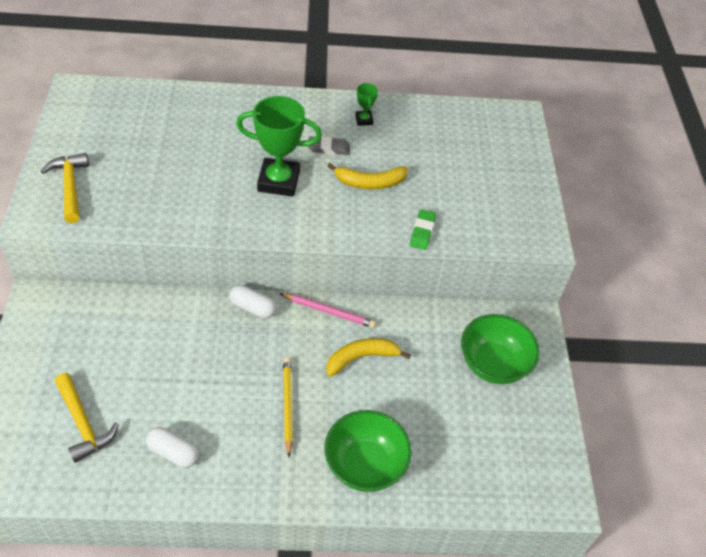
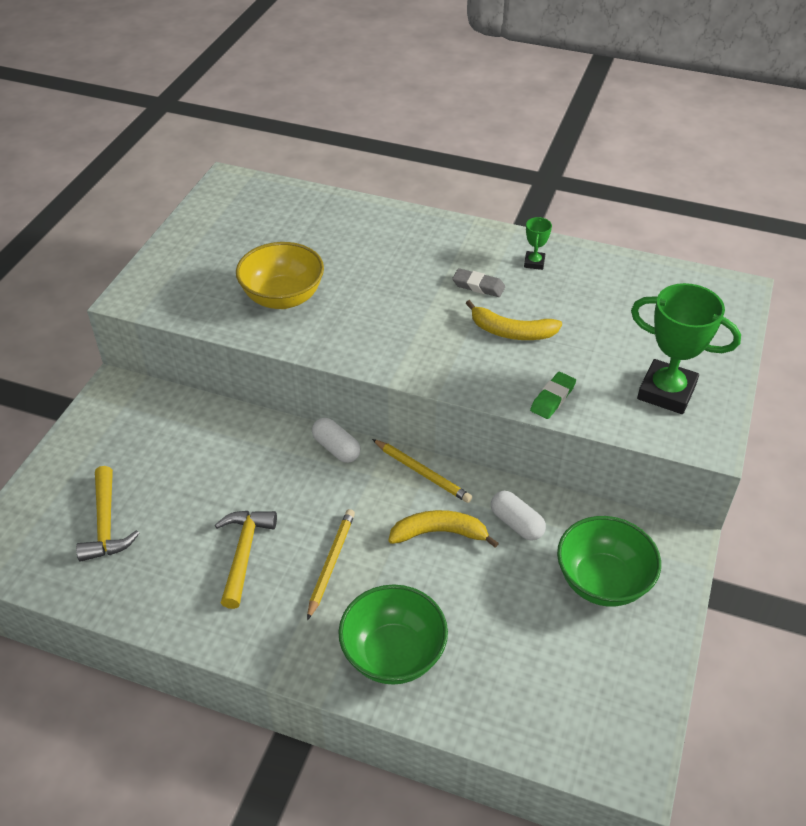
camera: 25 degrees right, 5 degrees down
yellow hammer [41,153,89,223] -> yellow hammer moved to [215,511,277,609]
white capsule [146,427,199,468] -> white capsule moved to [491,491,546,541]
green trophy [236,96,322,197] -> green trophy moved to [631,283,741,414]
pink pencil [280,293,376,328] -> yellow pencil [372,439,472,503]
none -> yellow bowl [236,242,324,309]

